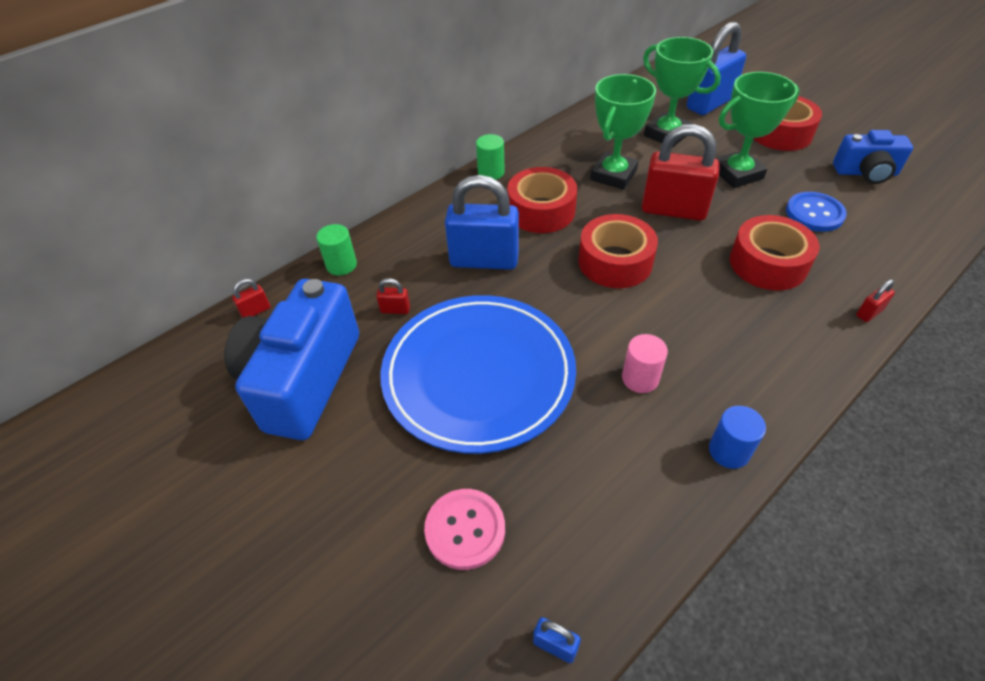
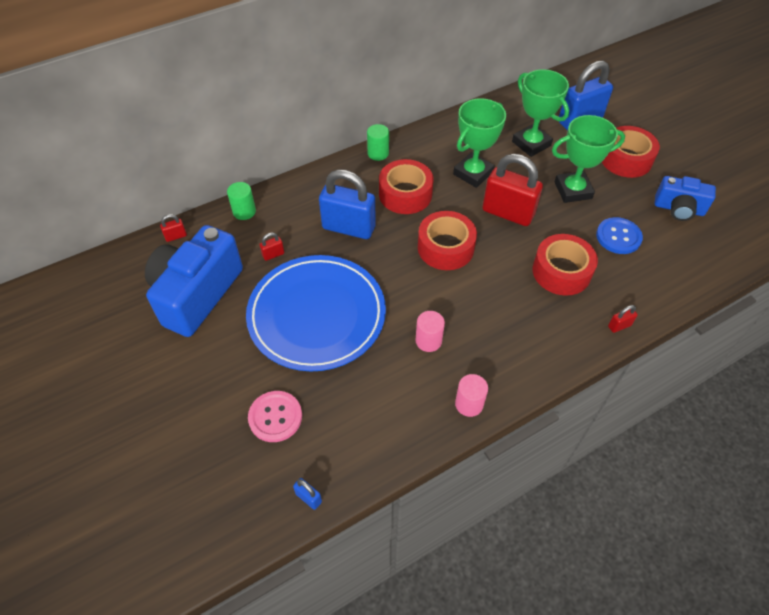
camera: 10 degrees right, 5 degrees up
red padlock [376,278,410,314] -> red padlock turned 45 degrees counterclockwise [260,232,284,261]
blue cylinder [709,406,766,469] -> pink cylinder [455,374,488,417]

